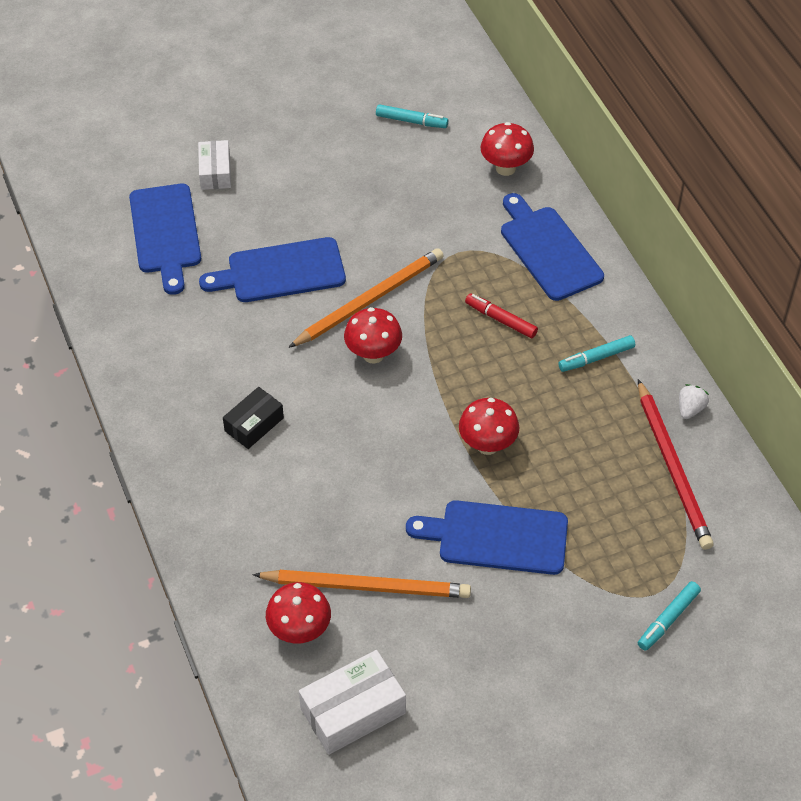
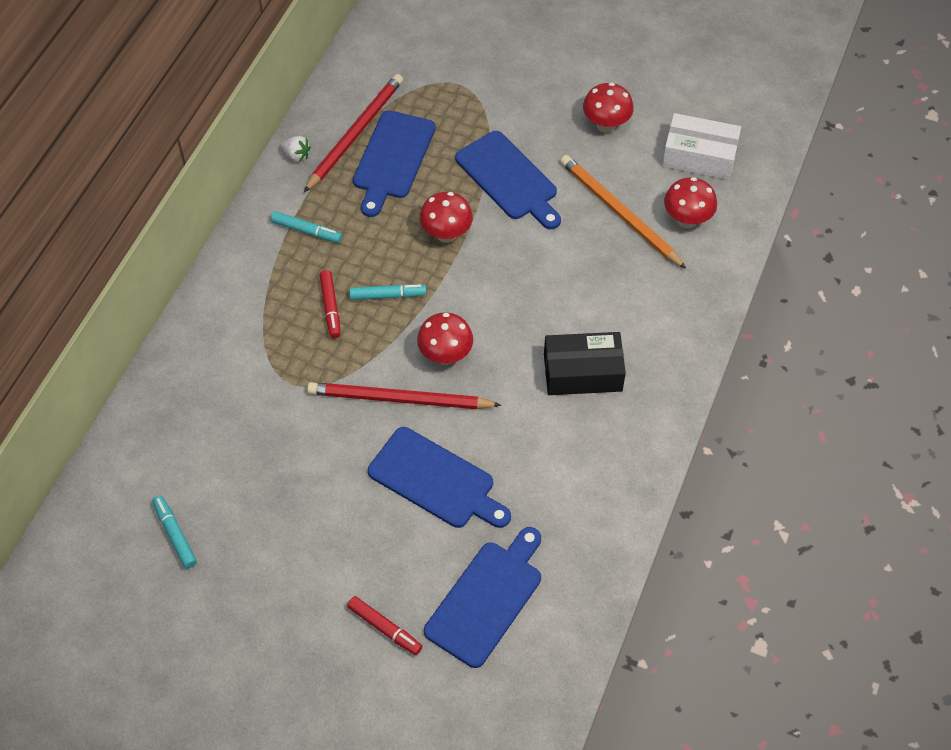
camera: 135 degrees left, 5 degrees up
white box [198,140,231,190] -> red marker [347,596,422,655]
black box [223,387,284,449] -> black box [544,332,626,395], size x1.55
orange pencil [288,248,444,348] -> red pencil [307,382,501,409]
red mushroom [480,122,534,176] -> red mushroom moved to [583,82,634,133]
blue cutting board [501,193,604,301] -> blue cutting board moved to [353,110,435,217]
turquoise marker [638,581,701,651] -> turquoise marker moved to [350,284,426,300]
white strawberry [679,384,709,419] -> white strawberry turned 135 degrees counterclockwise [281,136,311,162]

